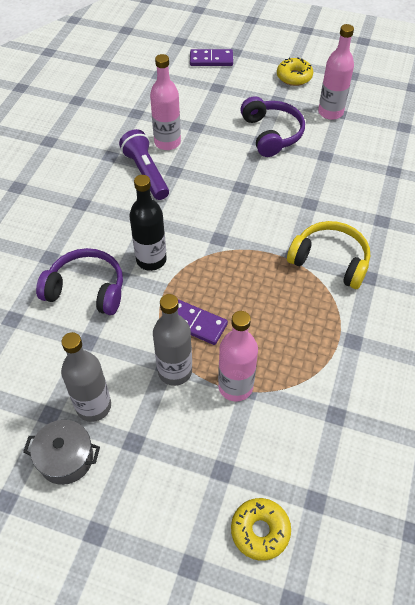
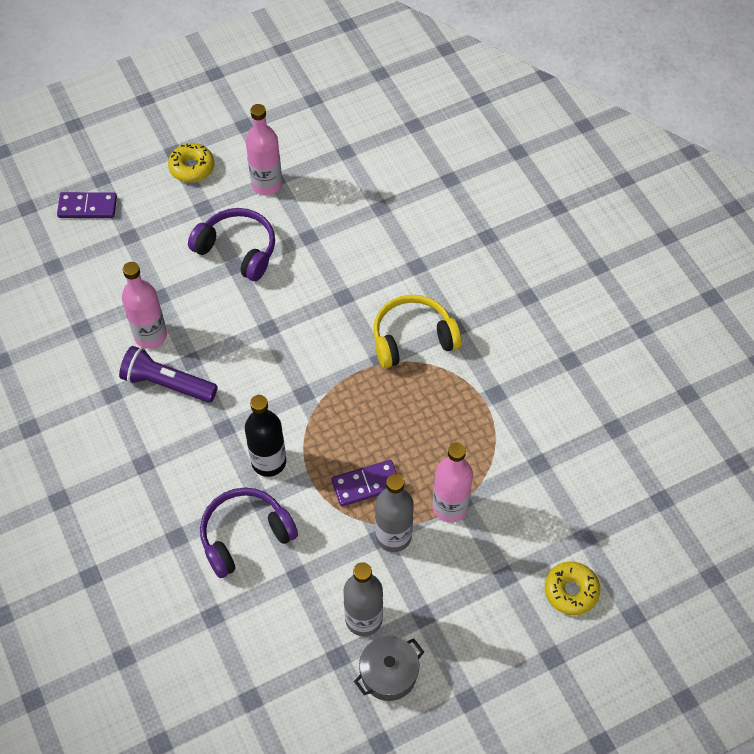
camera: 45 degrees left, 5 degrees up
purple domino [190,49,233,66] -> purple domino turned 45 degrees clockwise [57,192,117,218]

